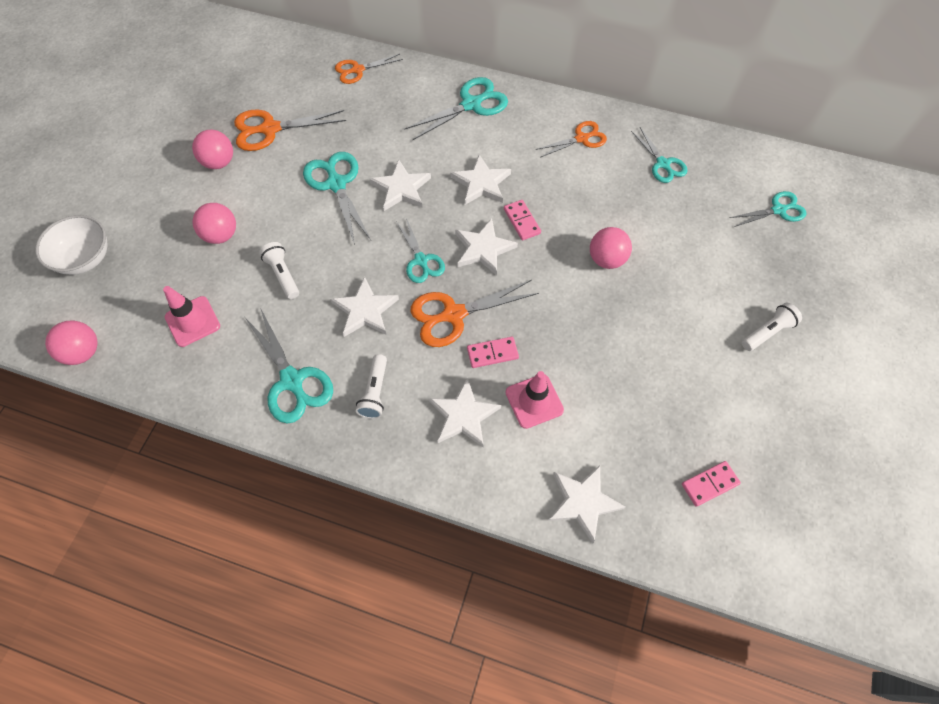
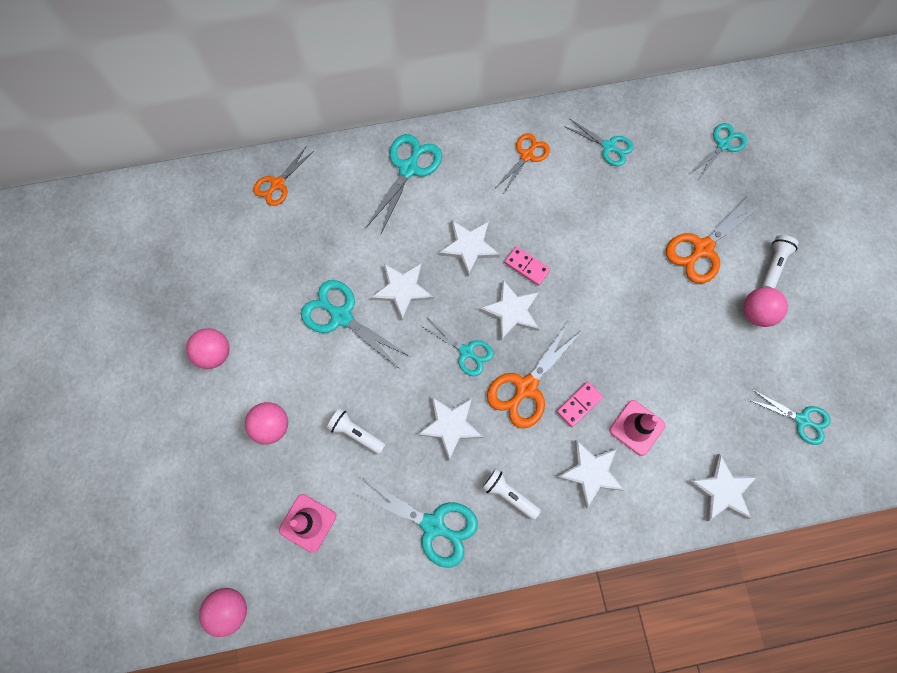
camera: 30 degrees left, 10 degrees up
white bowl [35,215,108,275] -> none
orange scissors [234,110,346,151] -> orange scissors moved to [666,195,761,283]
white flashlight [356,354,387,419] -> white flashlight turned 150 degrees clockwise [482,468,541,520]
pink ball [590,227,632,269] -> pink ball moved to [743,287,788,327]
pink domino [682,461,741,507] -> turquoise scissors [749,390,831,445]

